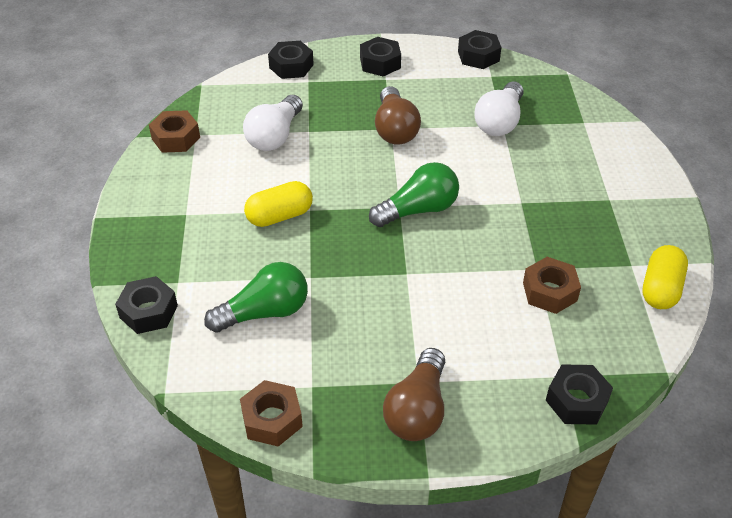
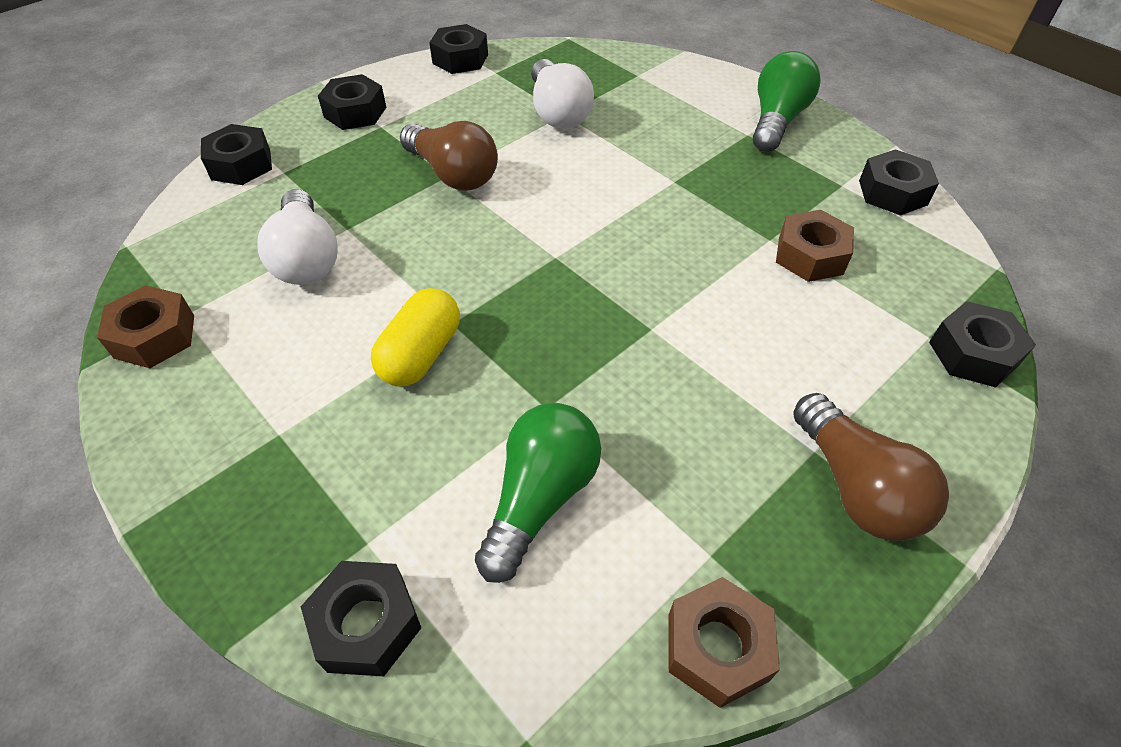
camera: 40 degrees left, 5 degrees up
green light bulb [369,162,459,227] -> green light bulb moved to [753,51,821,152]
yellow capsule [642,245,688,309] -> black nut [859,149,939,216]

